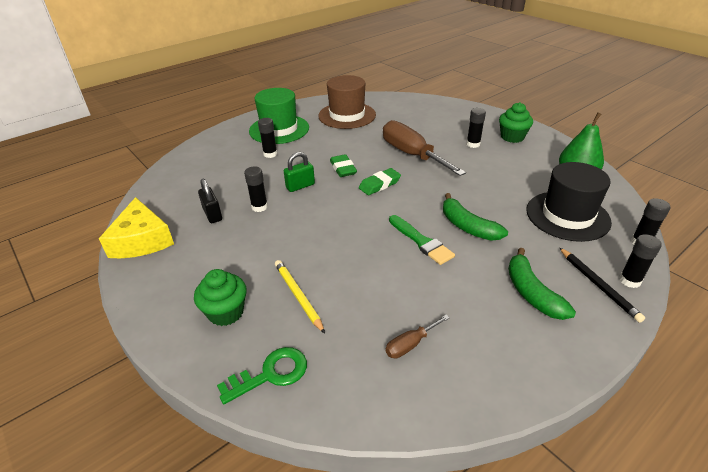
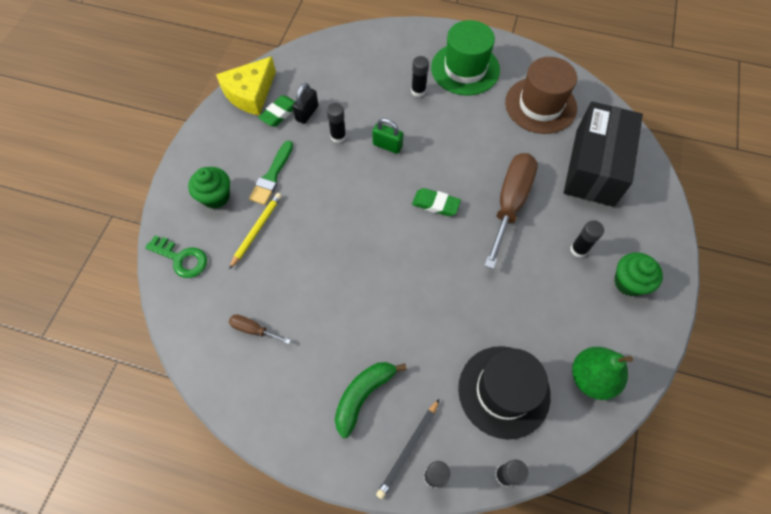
camera: 55 degrees right, 25 degrees up
green eraser [330,154,357,177] -> green eraser moved to [258,95,295,127]
green brush [389,215,455,265] -> green brush moved to [249,141,293,205]
green banana [443,193,508,241] -> none
none -> black box [564,101,643,207]

